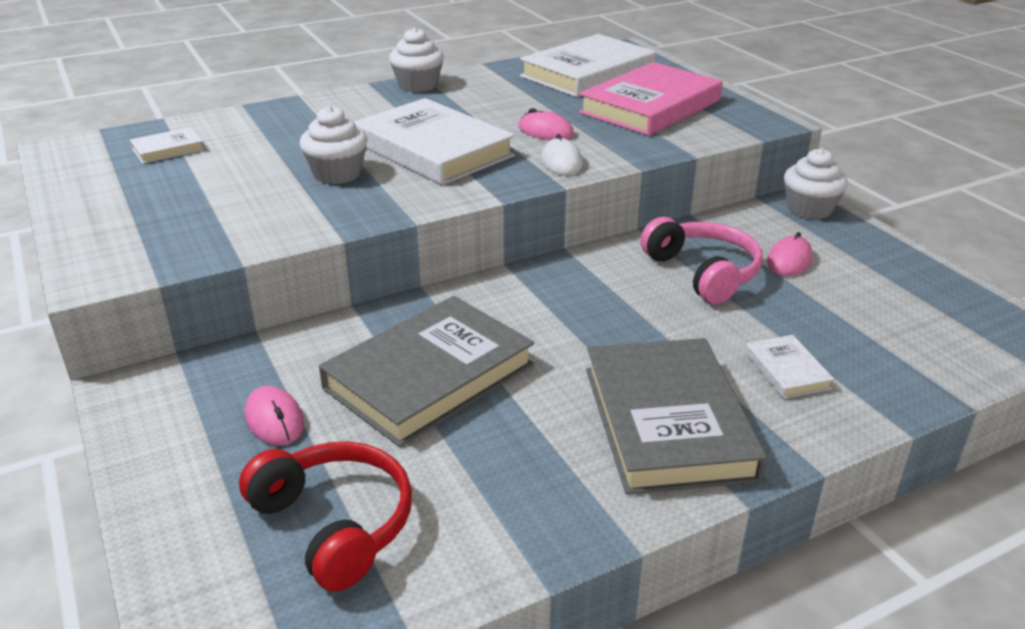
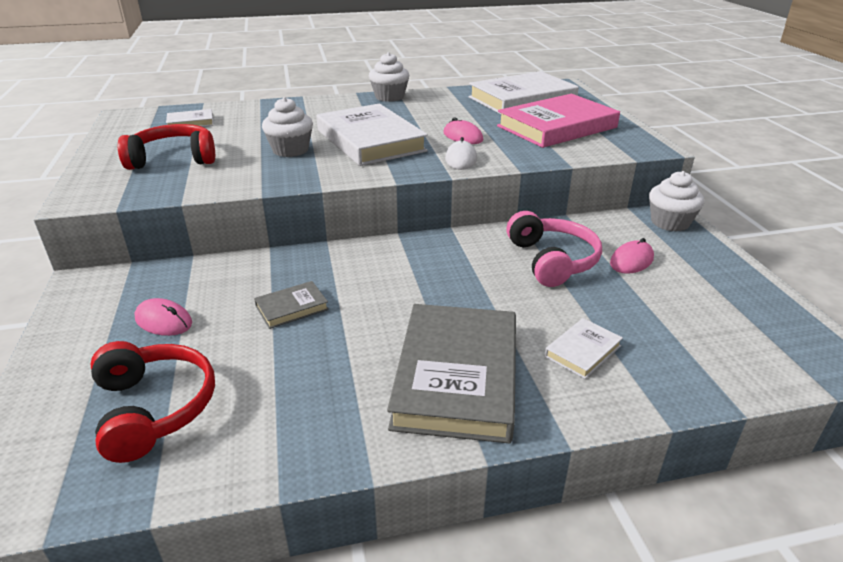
camera: 15 degrees right, 0 degrees up
pink mouse [245,386,304,445] -> pink mouse turned 45 degrees counterclockwise [134,298,192,336]
grey book [319,296,534,447] -> grey book [254,281,329,329], size x0.44
white book [745,335,834,399] -> white book turned 45 degrees clockwise [545,318,623,379]
none -> red headphones [118,124,215,170]

